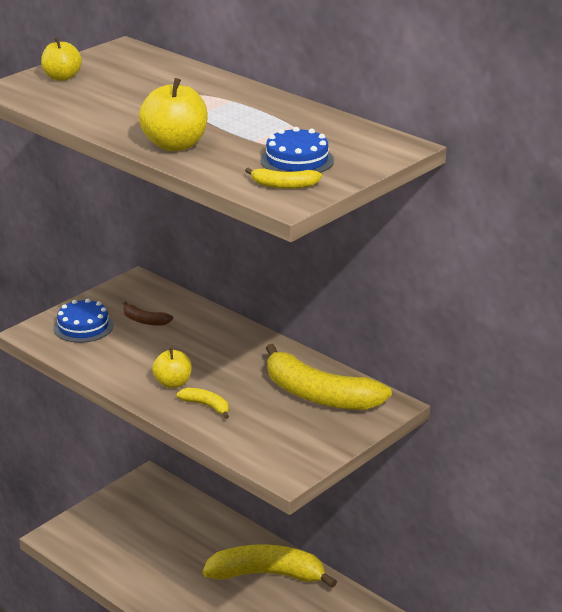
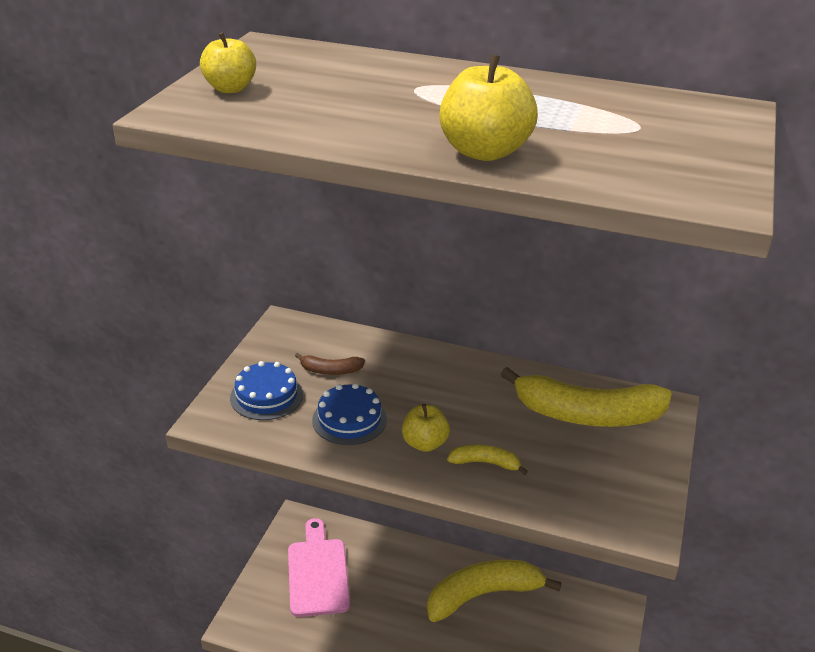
camera: 25 degrees left, 5 degrees up
yellow banana [245,168,322,189] -> none
blue cake [260,127,334,173] -> blue cake moved to [312,383,387,445]
none -> pink cutting board [288,518,350,617]

